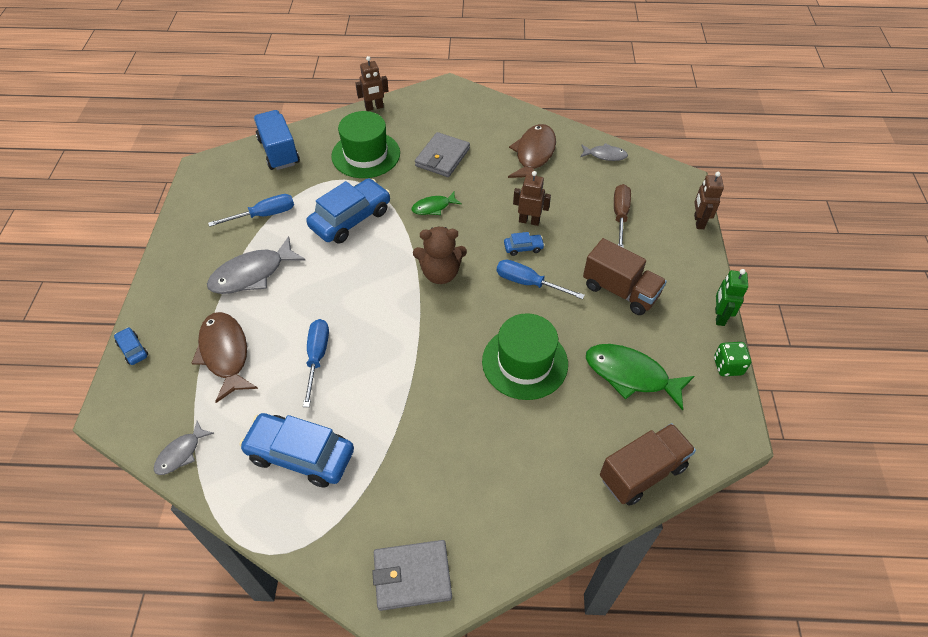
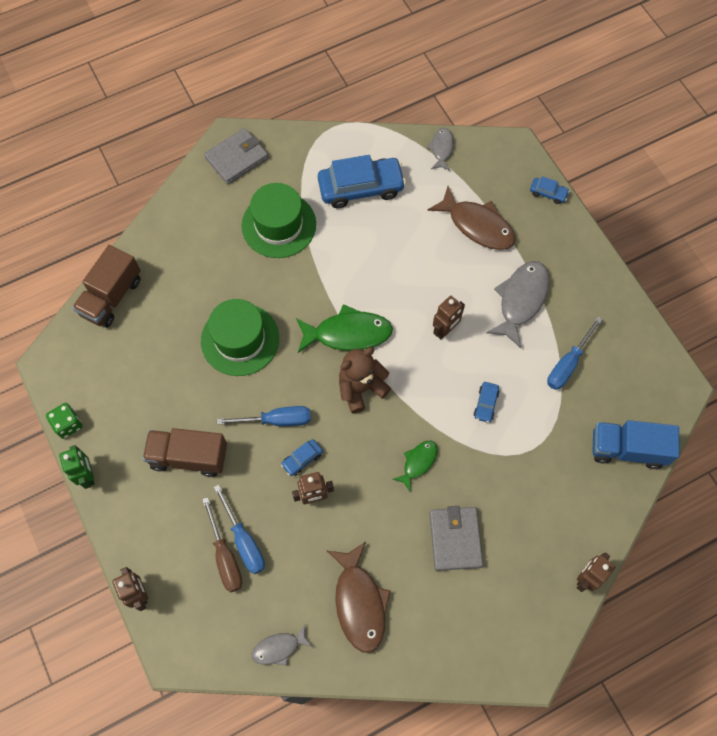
camera: 150 degrees right, 15 degrees up
blue truck [254,110,300,170] -> blue truck turned 150 degrees clockwise [593,420,680,469]
blue screwdriver [303,319,329,407] -> blue screwdriver moved to [214,485,265,574]
blue car [306,178,390,244] -> blue car [474,382,500,423], size x0.45
green hat [331,111,400,178] -> green hat moved to [241,183,316,258]
green fish [586,344,695,410] -> green fish moved to [296,304,393,353]
none -> brown robot [433,296,465,339]

